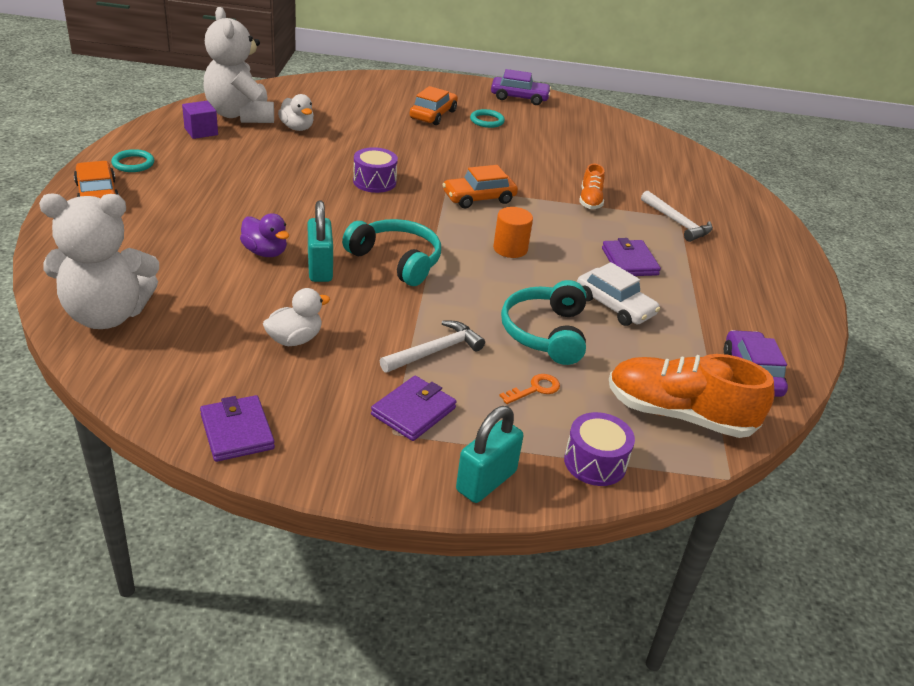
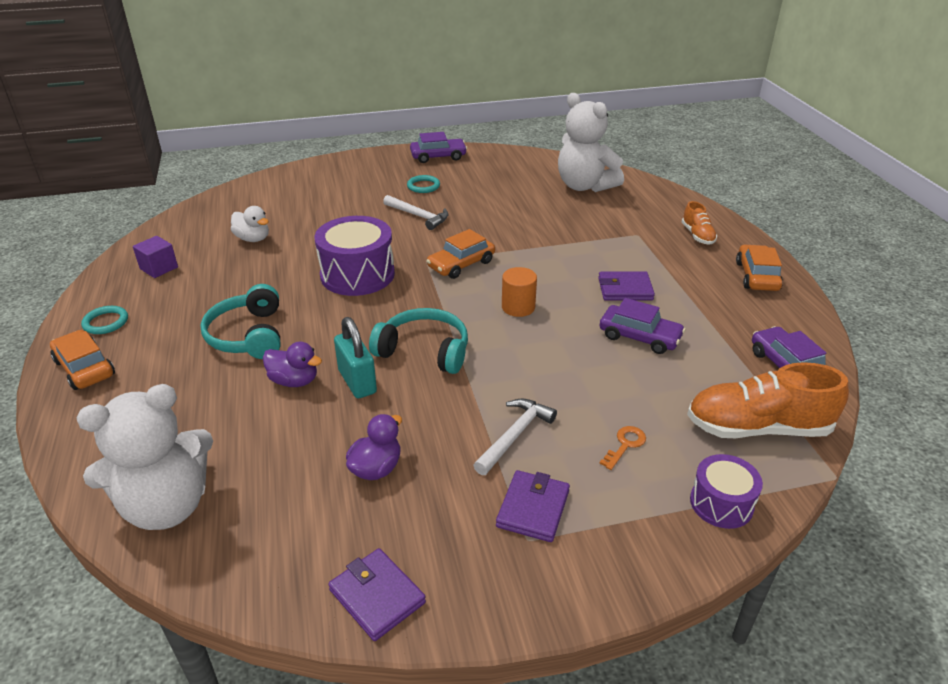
camera: 15 degrees left, 0 degrees up
white teddy bear [203,7,274,123] -> white teddy bear moved to [558,93,624,192]
white duck [263,288,330,346] -> purple duck [346,414,402,480]
purple drum [353,147,398,193] -> purple drum [314,216,395,296], size x1.73
orange car [410,86,458,125] -> orange car moved to [736,245,783,291]
turquoise padlock [456,406,523,503] -> none
turquoise headphones [501,280,586,365] -> turquoise headphones moved to [200,284,280,359]
white car [577,262,660,326] -> purple car [600,298,685,354]
orange shoe [579,164,605,209] -> orange shoe moved to [682,201,717,245]
purple wallet [602,238,661,276] -> purple wallet turned 60 degrees counterclockwise [598,271,655,301]
white hammer [641,191,713,242] -> white hammer moved to [383,195,449,230]

